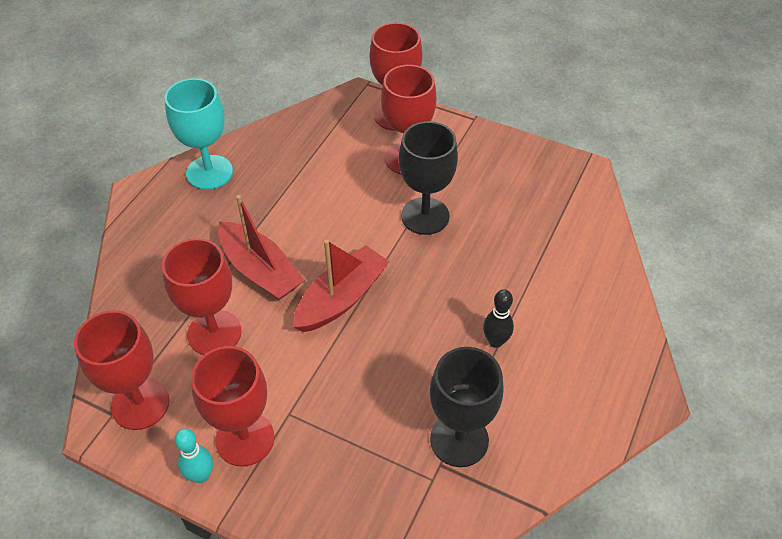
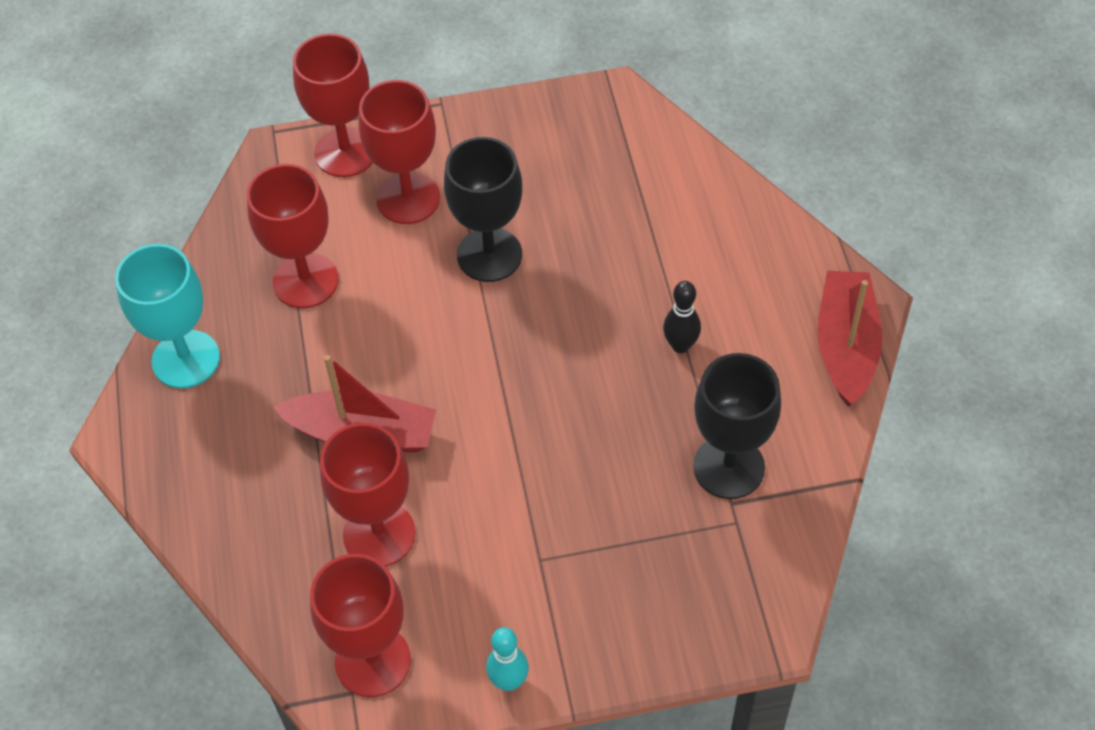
camera: 35 degrees left, 5 degrees up
red goblet [191,346,274,467] -> red goblet moved to [247,164,339,308]
red boat [293,240,389,332] -> red boat moved to [818,271,883,406]

